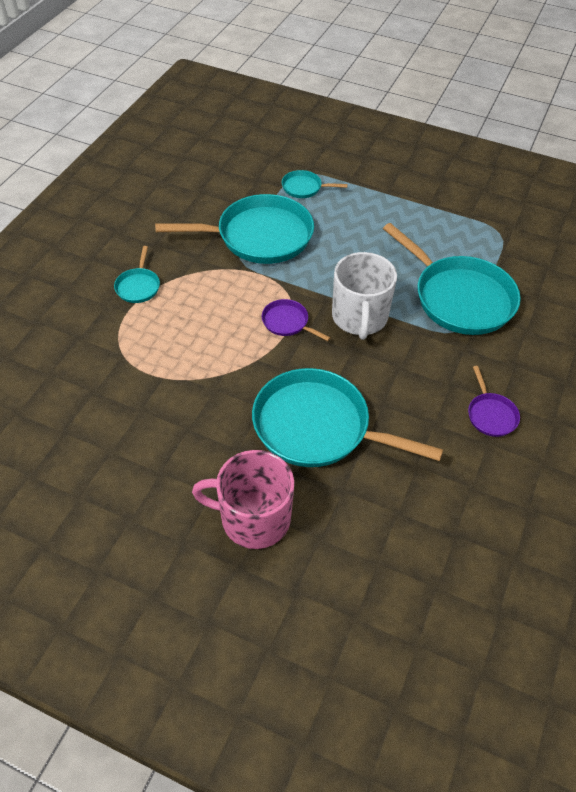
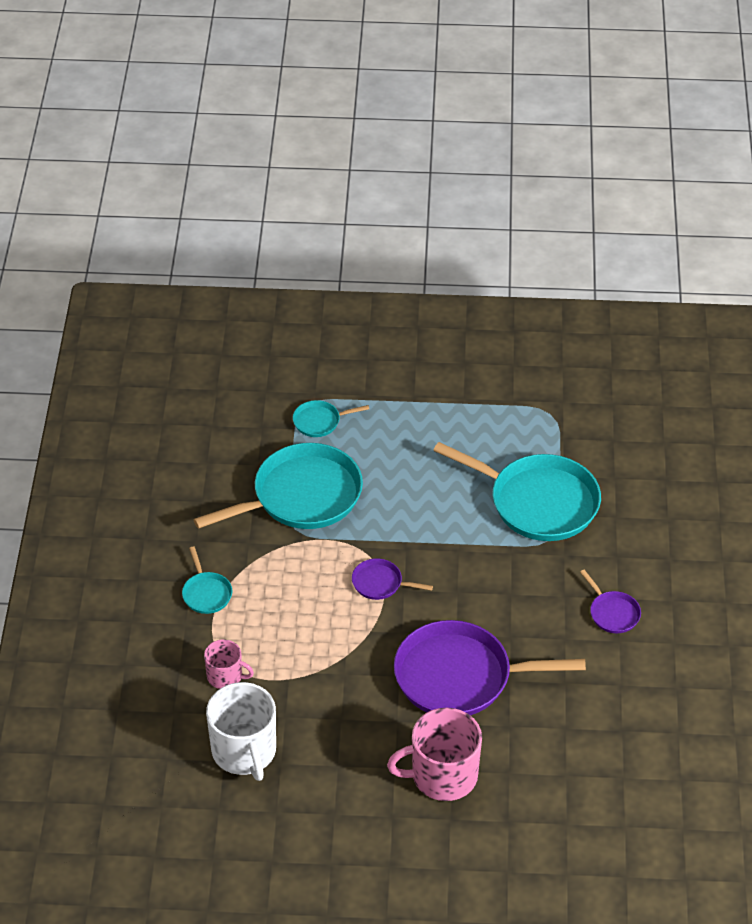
camera: 20 degrees left, 5 degrees down
turquoise pan [252,368,443,467] -> purple pan [394,620,586,715]
white mug [332,252,397,340] -> white mug moved to [206,682,276,781]
none -> pink mug [204,640,254,689]

